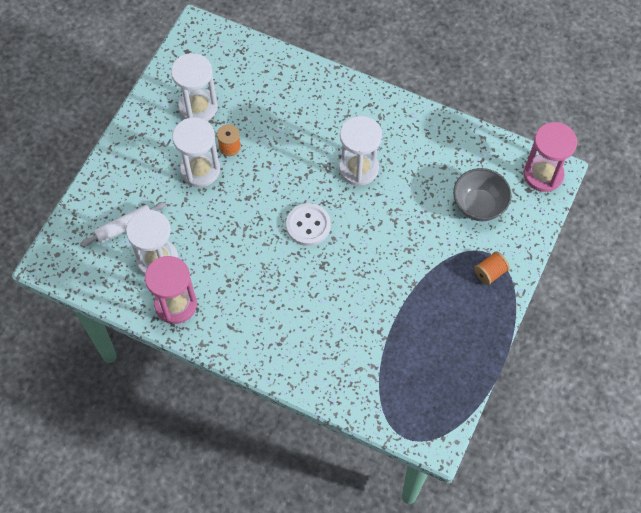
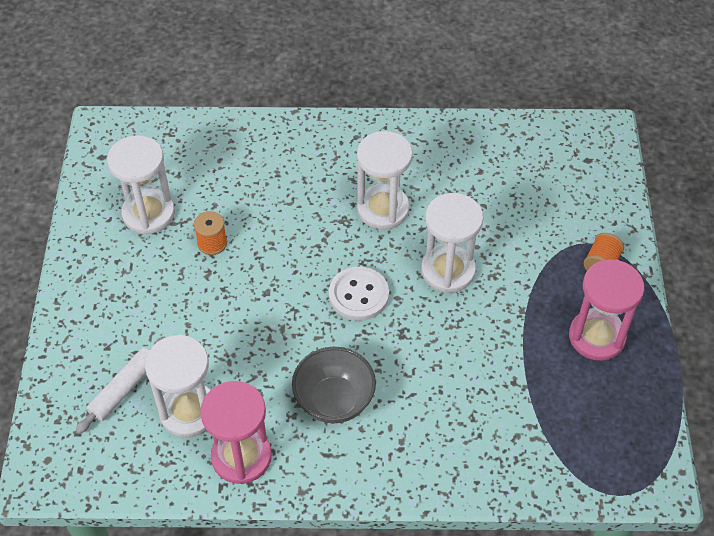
camera: 25 degrees left, 10 degrees down
white hourglass [172,117,220,187] -> white hourglass moved to [421,193,484,293]
grey bowl [453,168,512,221] -> grey bowl moved to [292,347,376,423]
pink hourglass [523,122,577,192] -> pink hourglass moved to [569,259,644,361]

